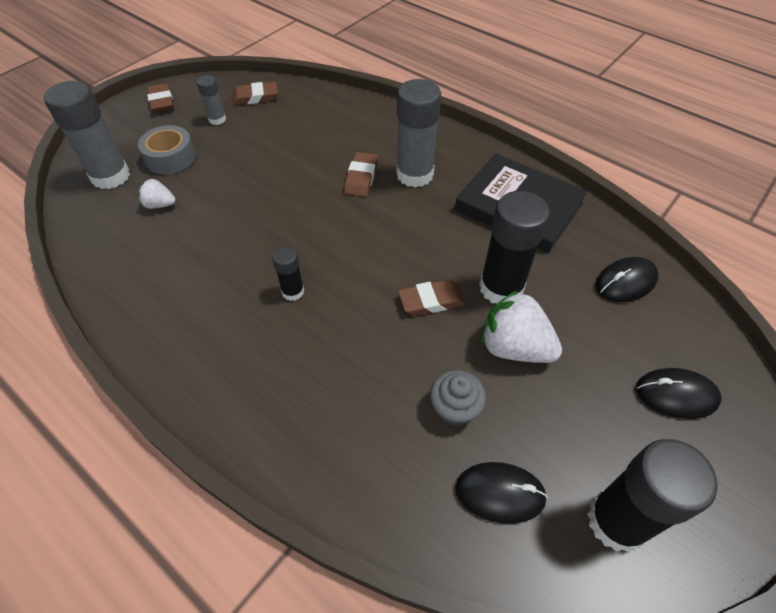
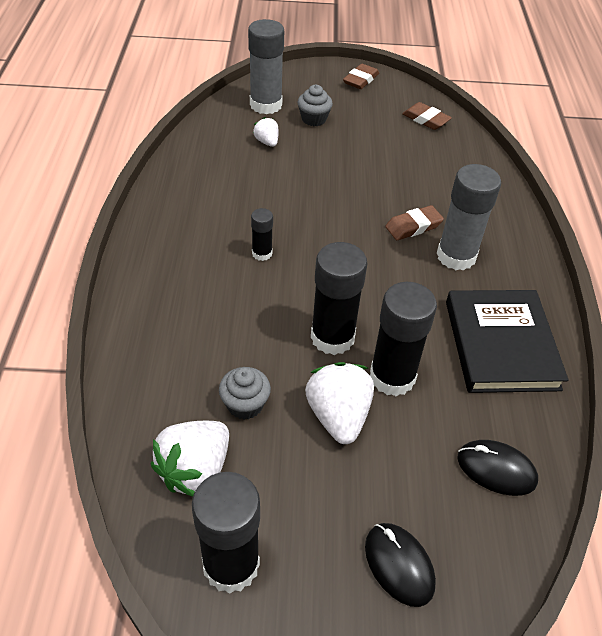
camera: 50 degrees right, 5 degrees down
grey tape [138,125,196,174] -> grey cupcake [298,85,333,126]
grey glue stick [197,75,226,125] -> none
brown eraser [398,279,465,316] -> black glue stick [311,242,367,355]
black mouse [455,462,548,524] -> white strawberry [151,421,229,496]

